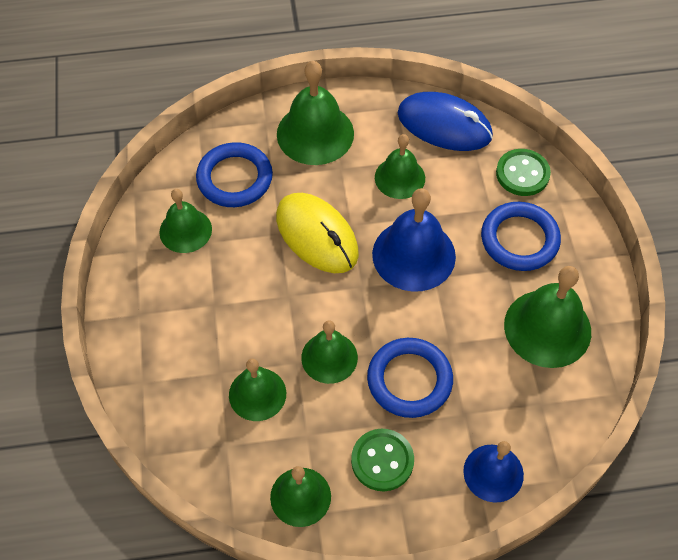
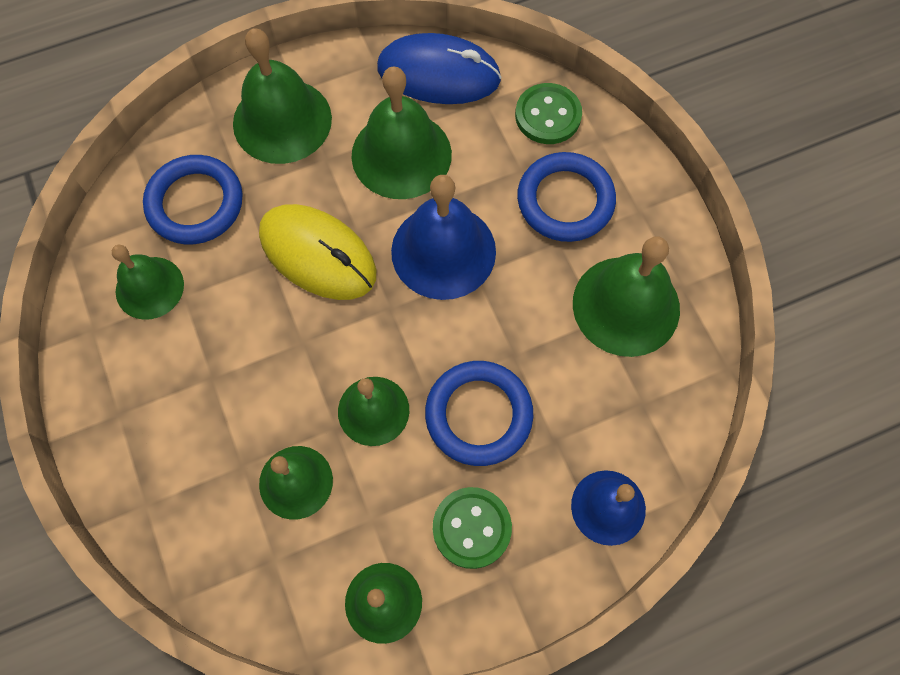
camera: 15 degrees left, 10 degrees up
green bell [375,134,425,199] -> green bell [351,66,452,199], size x1.57

